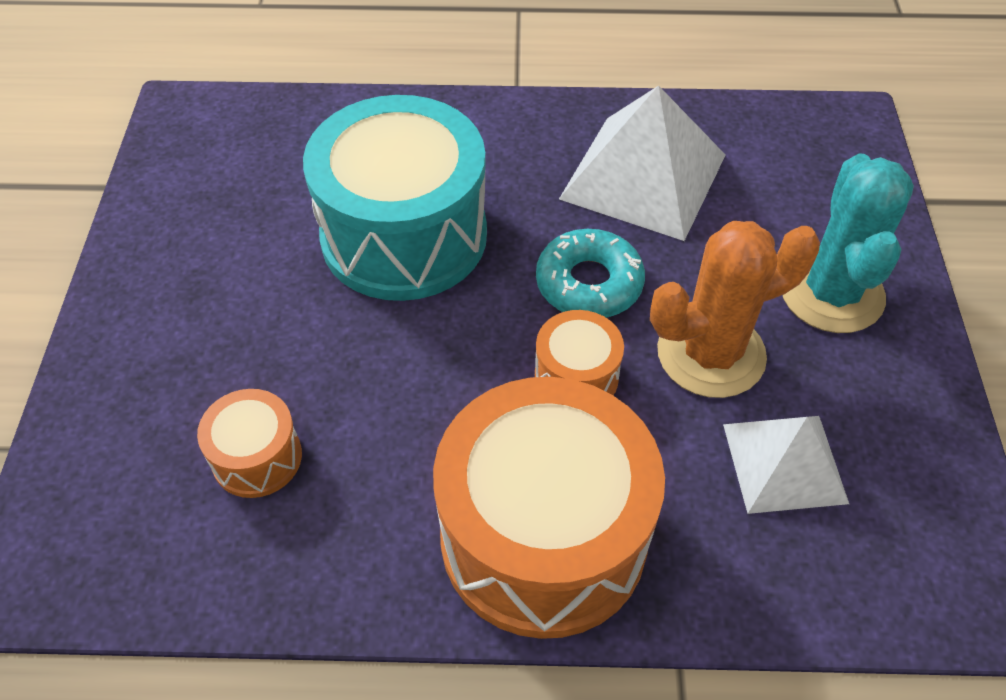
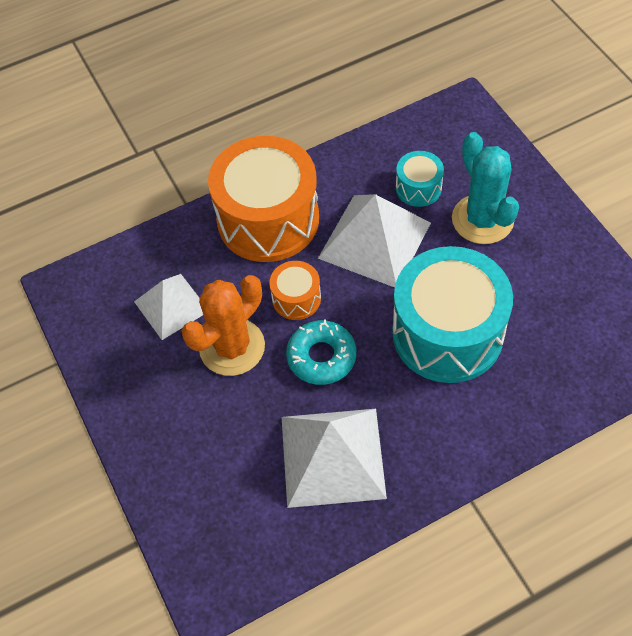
camera: 155 degrees right, 5 degrees up
orange drum [197,389,302,498] -> turquoise drum [396,151,444,207]
turquoise cactus [783,153,914,333] -> turquoise cactus moved to [452,132,519,244]
none -> white pyramid [318,194,431,288]

